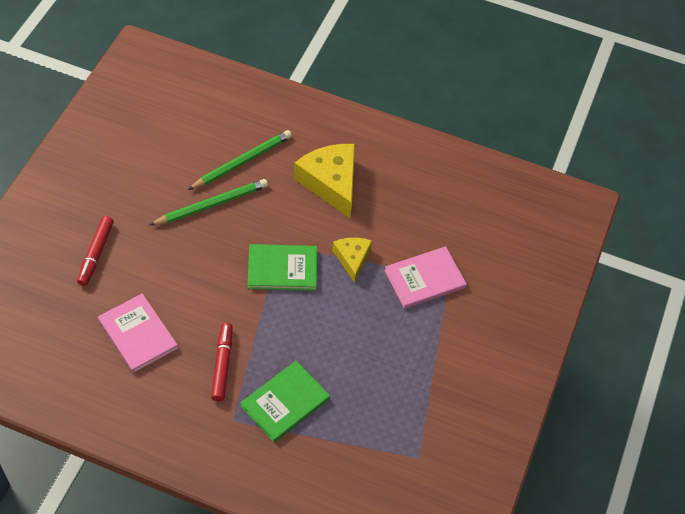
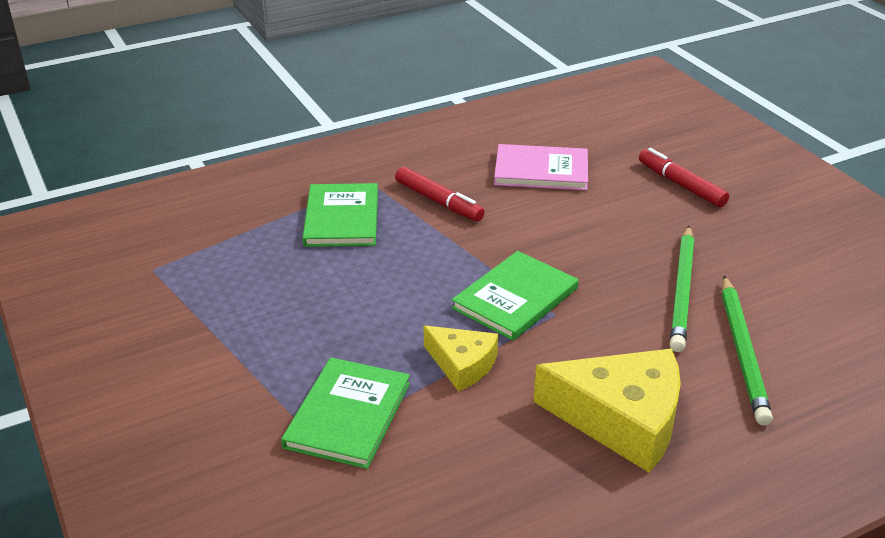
camera: 135 degrees right, 20 degrees down
pink book [384,246,467,309] -> green book [281,357,410,469]

